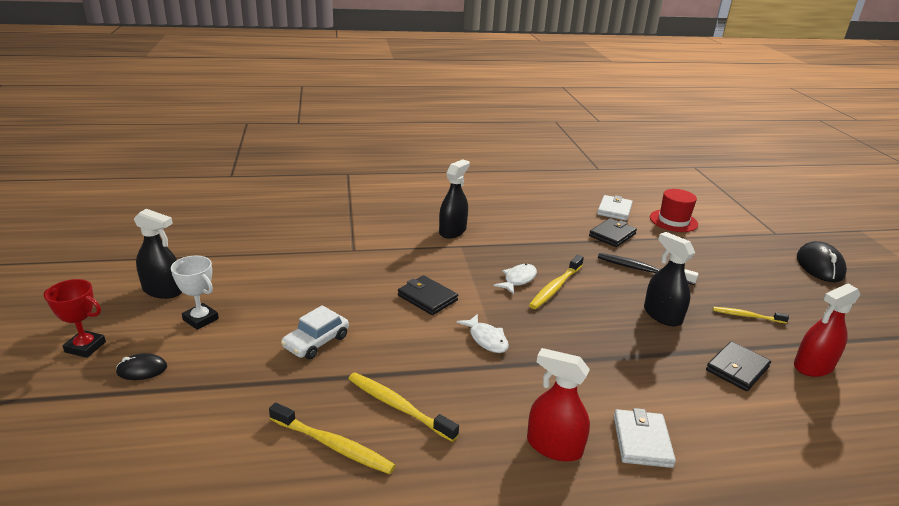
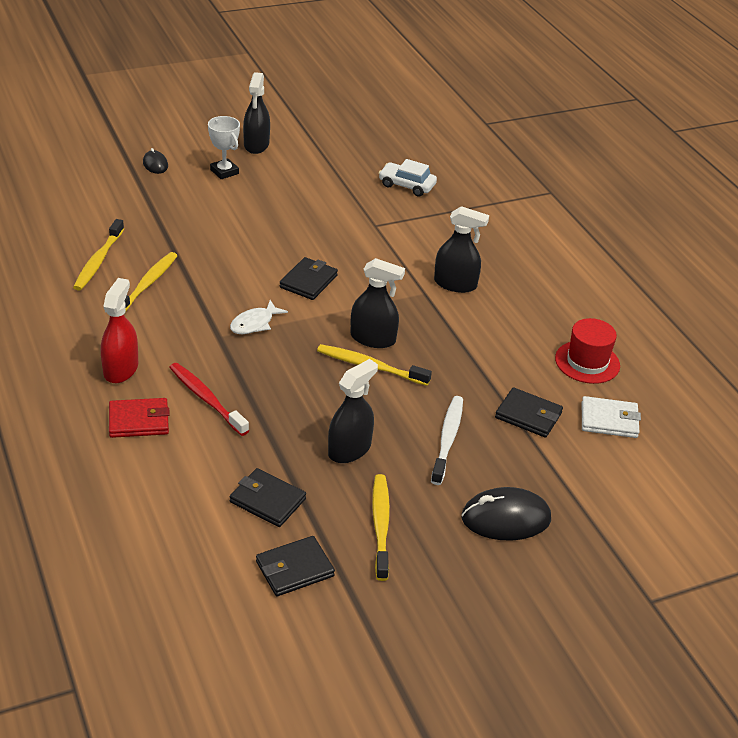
camera: 75 degrees right, 10 degrees up
red trophy [44,279,106,358] -> none
white trophy [171,256,219,330] -> white trophy turned 60 degrees counterclockwise [208,116,240,179]
white car [281,305,349,359] -> white car moved to [379,159,437,196]
white fish [494,264,537,294] -> black spray bottle [350,258,405,348]
black toothbrush [598,253,699,285] -> white toothbrush [431,396,463,485]
white wallet [614,408,676,468] -> red wallet [109,398,170,438]
red hat [650,189,698,232] -> red hat moved to [555,318,620,384]
yellow toothbrush [713,307,789,324] -> yellow toothbrush [372,474,390,581], size x1.52
red spray bottle [794,284,860,377] -> black wallet [256,536,335,596]
black mouse [797,241,847,282] -> black mouse moved to [462,487,551,541]
none -> red toothbrush [169,363,249,436]

